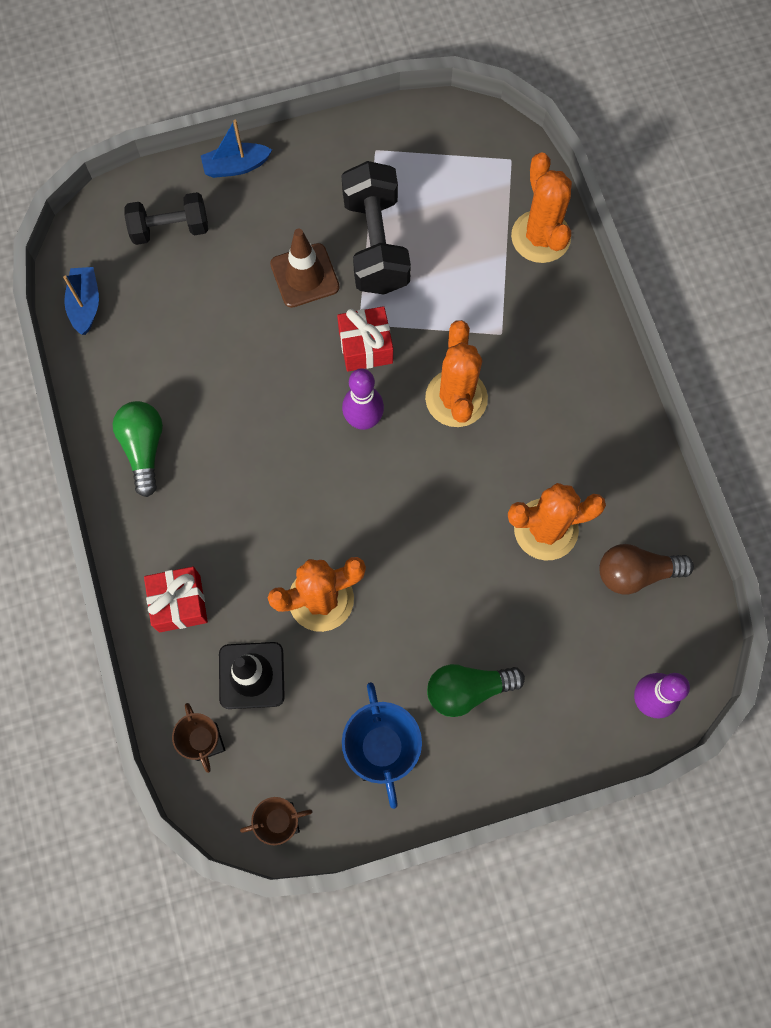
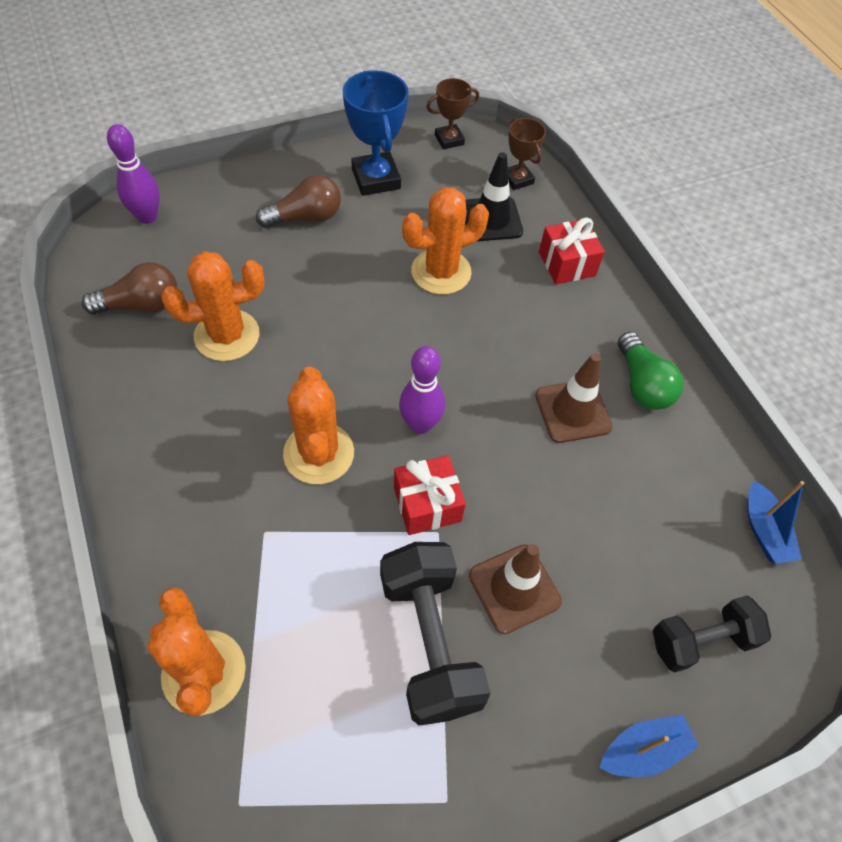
camera: 170 degrees right, 15 degrees down
green light bulb [427,664,525,717] -> brown light bulb [256,175,341,228]
none -> brown traffic cone [535,353,613,443]

